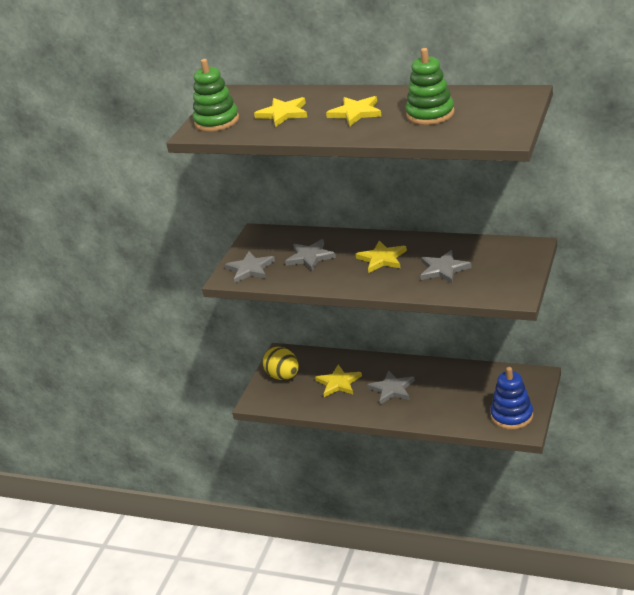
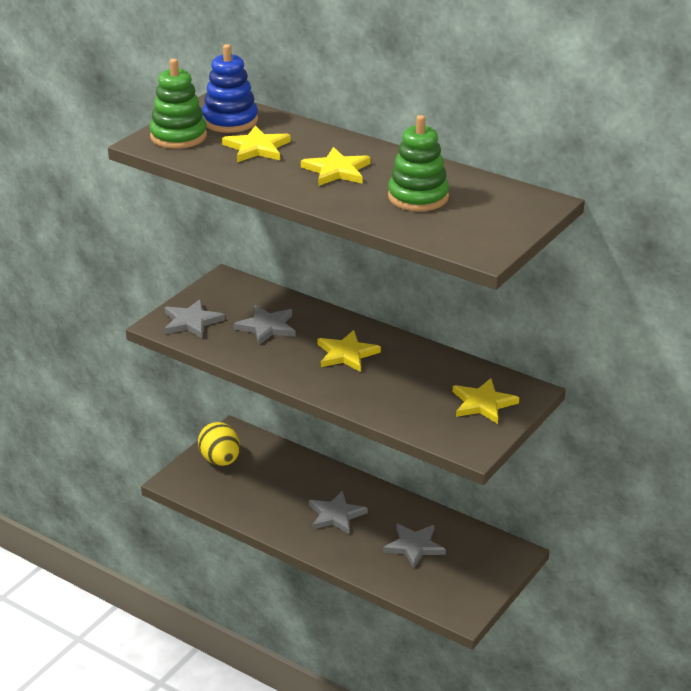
camera: 10 degrees right, 0 degrees up
yellow star [315,364,362,397] -> yellow star moved to [453,378,519,424]
grey star [420,250,472,283] -> grey star moved to [383,524,446,568]
blue stacking toy [490,367,533,430] -> blue stacking toy moved to [202,44,258,133]

